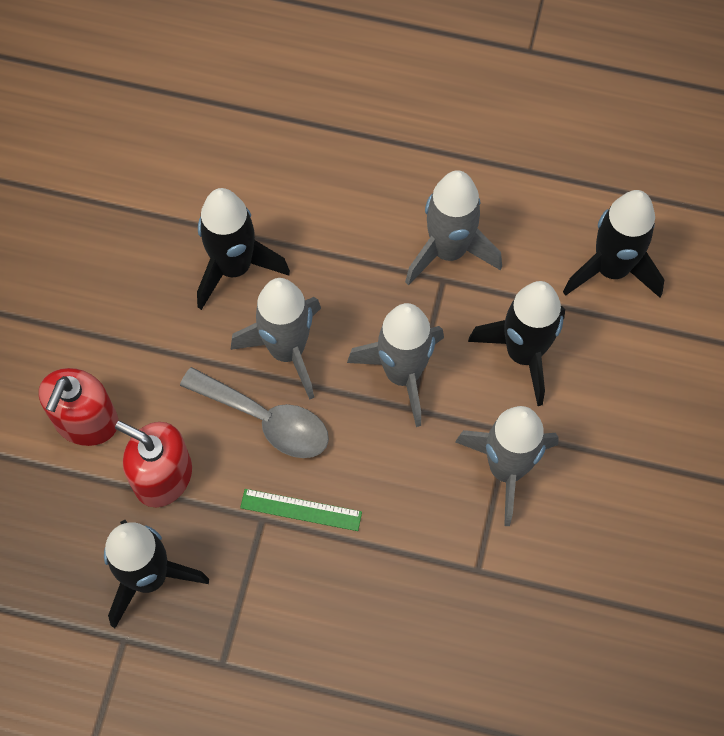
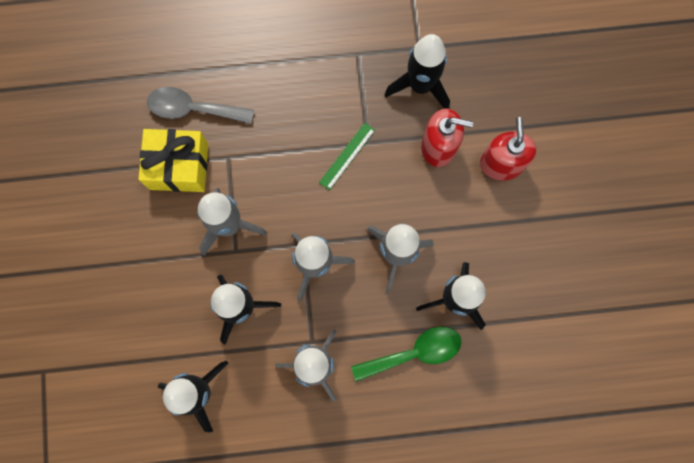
camera: 160 degrees right, 10 degrees up
grey spoon [180,367,329,458] -> grey spoon moved to [147,87,254,124]
green ruler [240,489,362,531] -> green ruler turned 45 degrees counterclockwise [319,123,375,190]
none -> yellow gift [139,129,208,192]
none -> green spoon [351,327,462,382]

